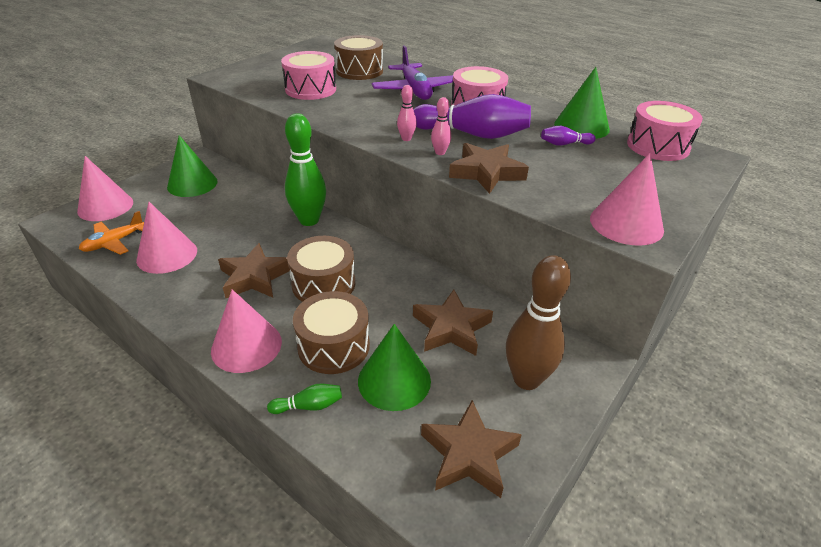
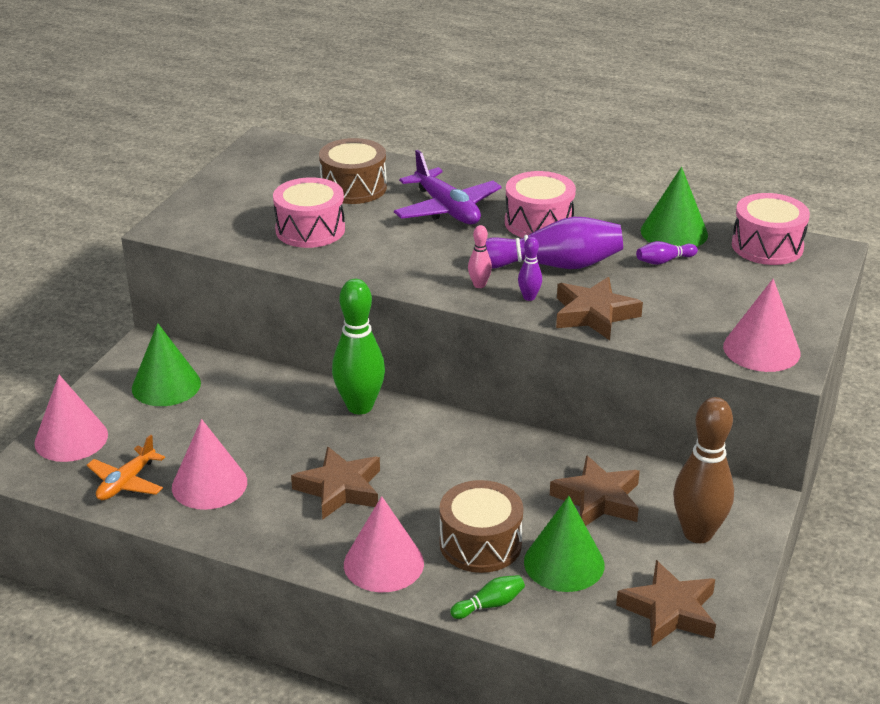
camera: 15 degrees left, 5 degrees down
brown drum [287,236,355,302] -> none
pink bowling pin [431,97,451,155] -> purple bowling pin [518,237,542,301]

